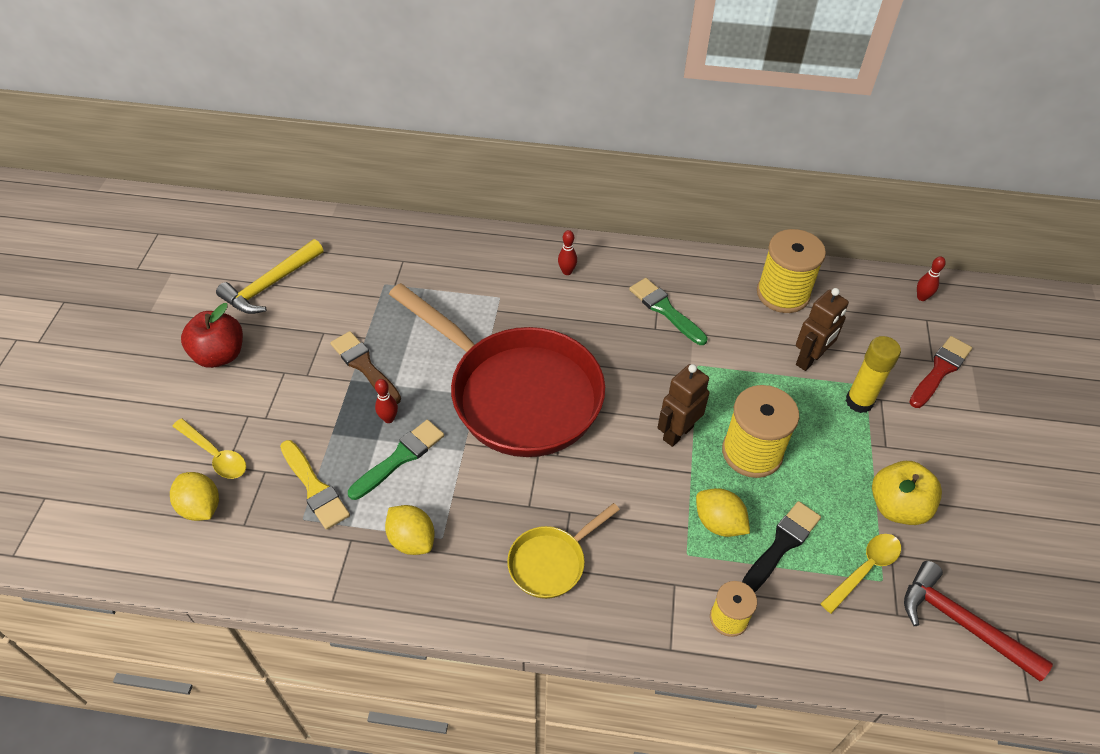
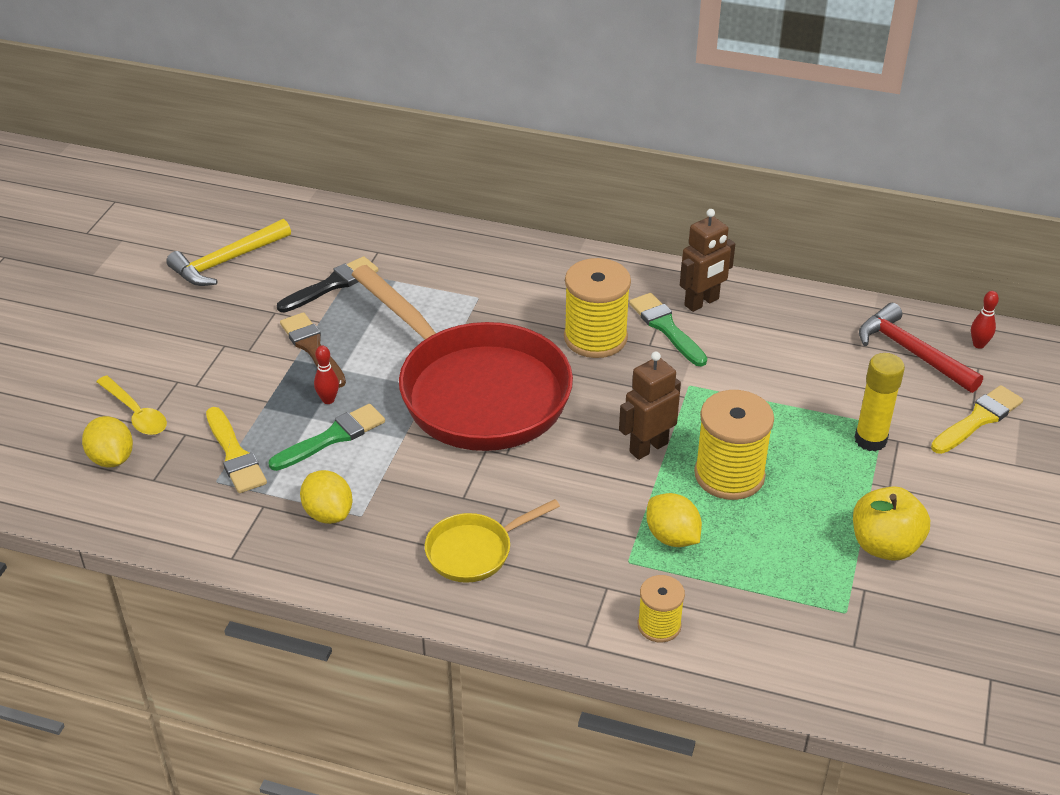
camera: 10 degrees right, 10 degrees down
red apple [181,303,243,368] -> none
red bowling pin [558,230,577,275] -> none
black brush [742,501,821,592] -> black brush moved to [277,256,378,312]
yellow spool [757,229,826,313] -> yellow spool moved to [564,258,631,358]
brown robot [796,288,849,371] -> brown robot moved to [680,209,735,312]
yellow spoon [820,534,901,614] -> none
red hammer [904,561,1053,681] -> red hammer moved to [859,303,983,393]
red brush [909,336,972,408] -> yellow brush [931,385,1023,454]

